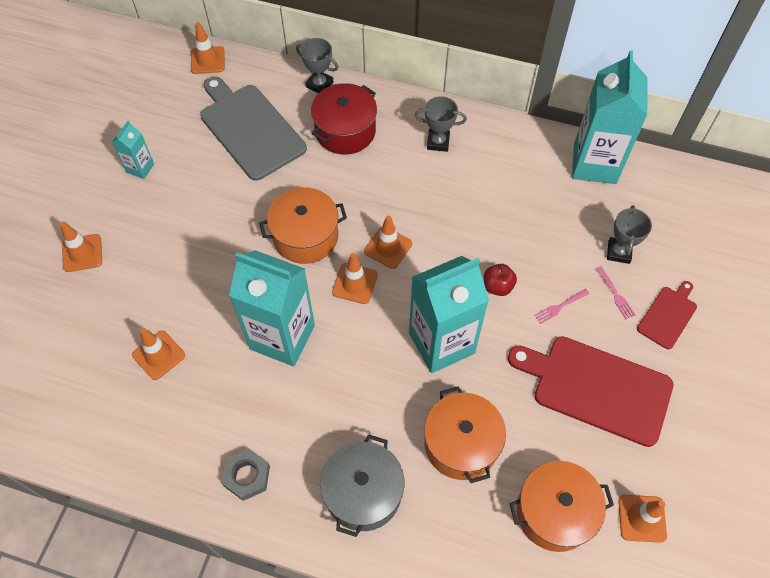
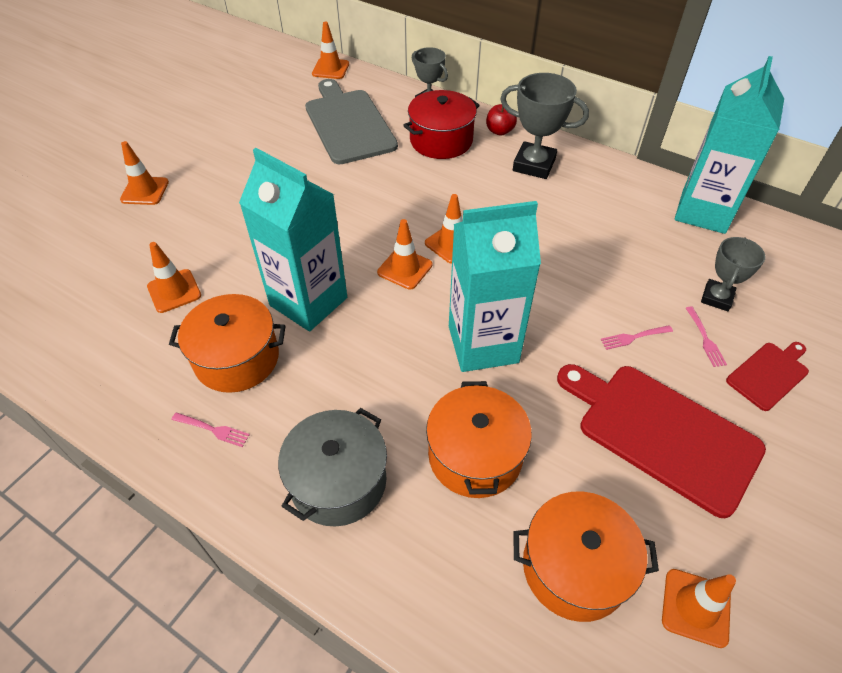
camera: 15 degrees right, 10 degrees down
turquoise carton [112,121,154,179] -> none
grey nut [222,449,270,501] -> pink fork [171,412,250,447]
orange pot [259,187,347,264] -> orange pot moved to [169,294,286,393]
grey trophy [415,96,467,152] -> grey trophy [500,73,589,179], size x1.56
red apple [484,264,517,296] -> red apple moved to [486,104,517,136]

